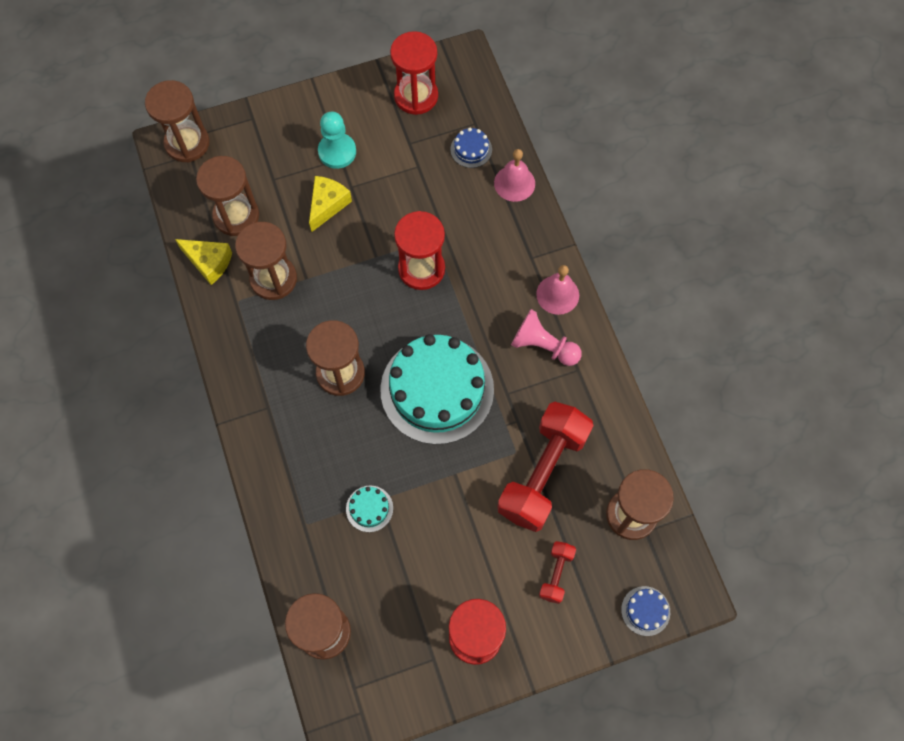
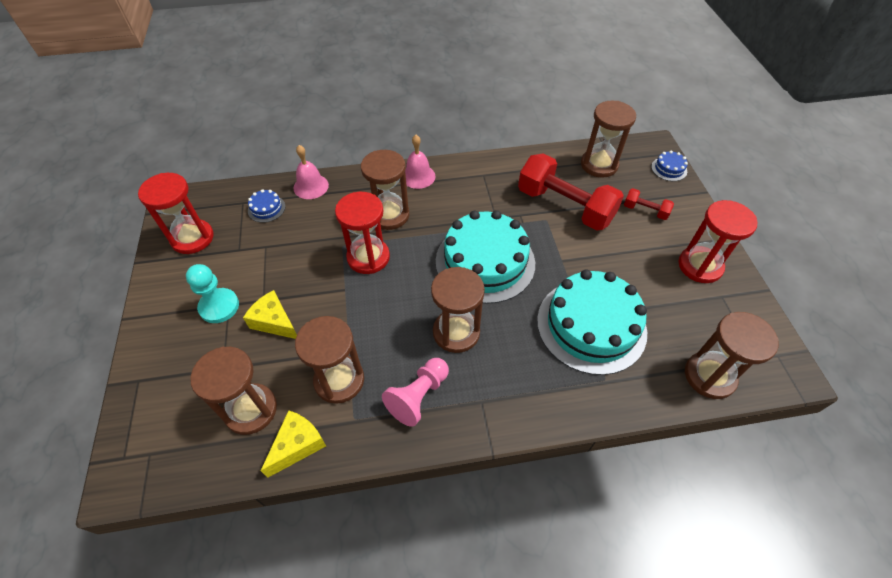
camera: 80 degrees left, 15 degrees down
brown hourglass [145,80,209,162] -> brown hourglass moved to [361,150,409,230]
turquoise cake [346,485,393,532] -> turquoise cake [537,269,647,375], size x2.50
pink pawn [511,309,582,366] -> pink pawn moved to [382,358,449,427]

